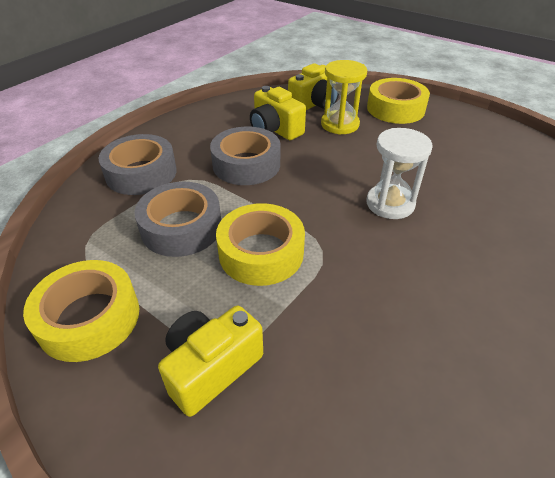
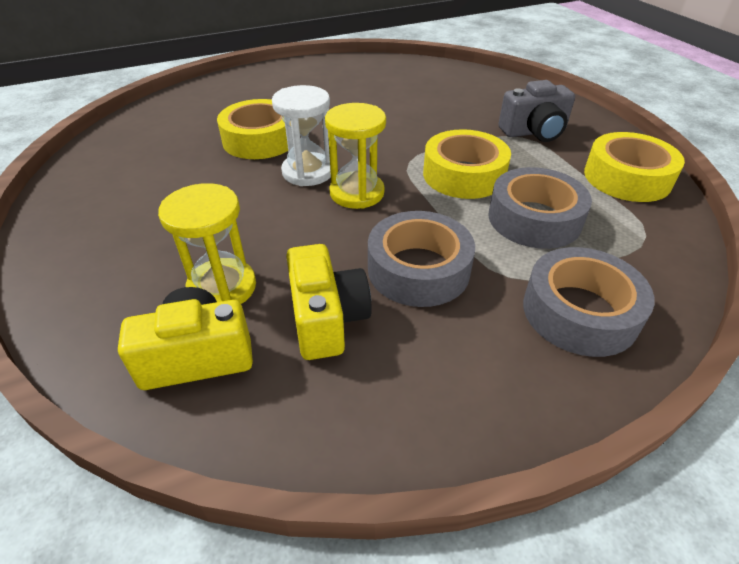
camera: 150 degrees left, 0 degrees up
yellow camera [158,305,263,417] -> grey camera [498,80,575,142]
yellow tape [367,78,430,124] -> yellow tape moved to [217,99,288,159]
none -> yellow hourglass [325,103,386,209]

